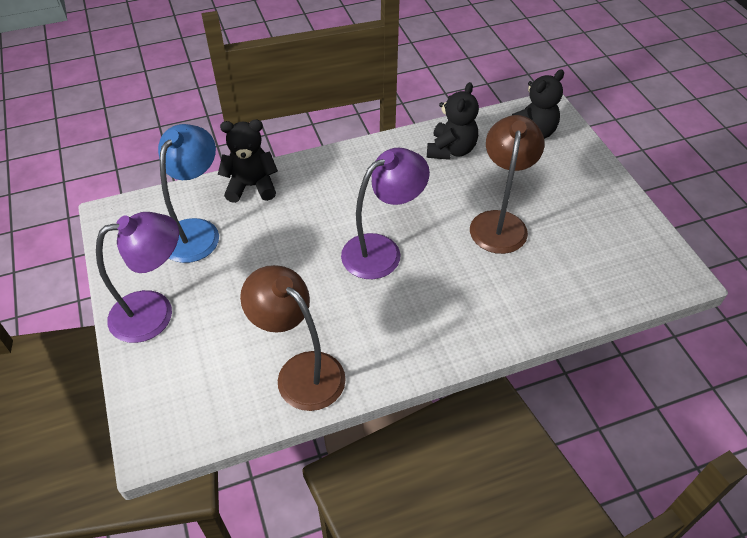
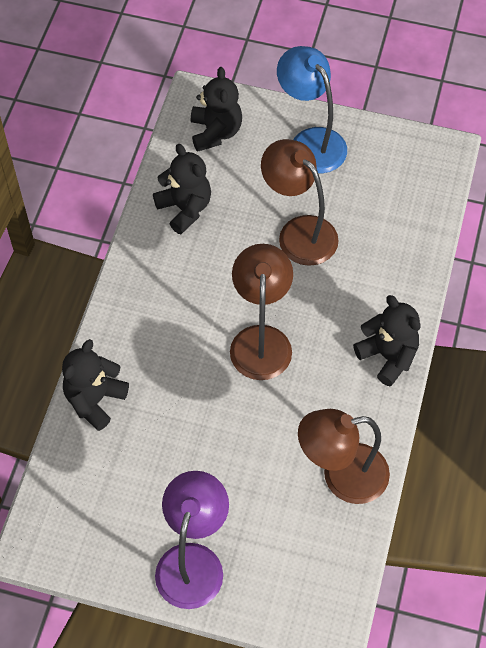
camera: 55 degrees left, 10 degrees up
blue lamp [158,124,219,263] -> blue lamp moved to [277,46,347,173]
purple lamp [341,148,430,279] -> brown lamp [230,244,293,380]
none -> black teddy bear [353,295,421,386]

